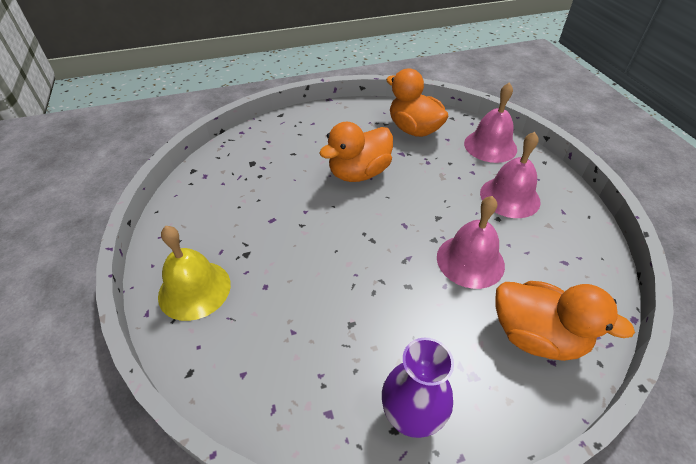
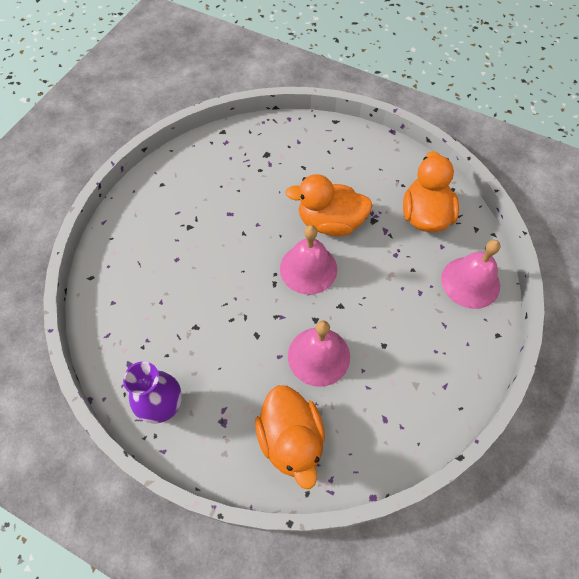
camera: 45 degrees right, 15 degrees up
yellow bell [158,226,231,321] -> none
pink bell [480,132,541,218] -> pink bell moved to [280,225,337,295]

